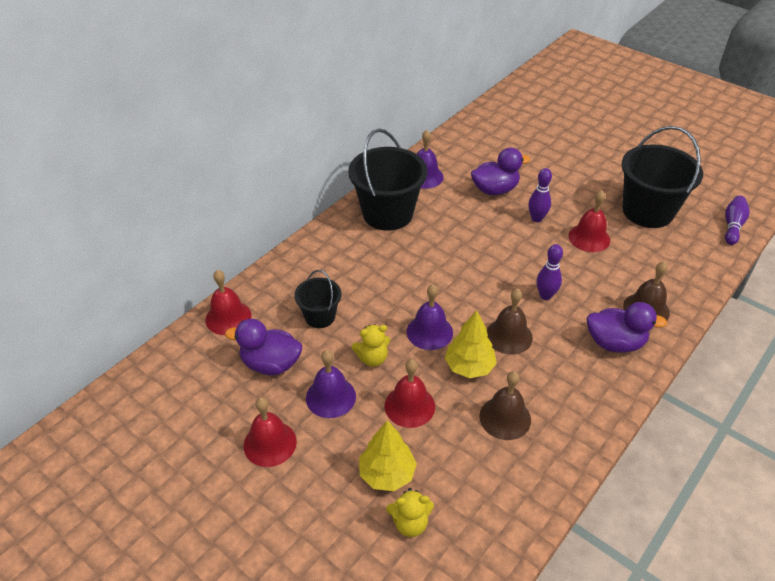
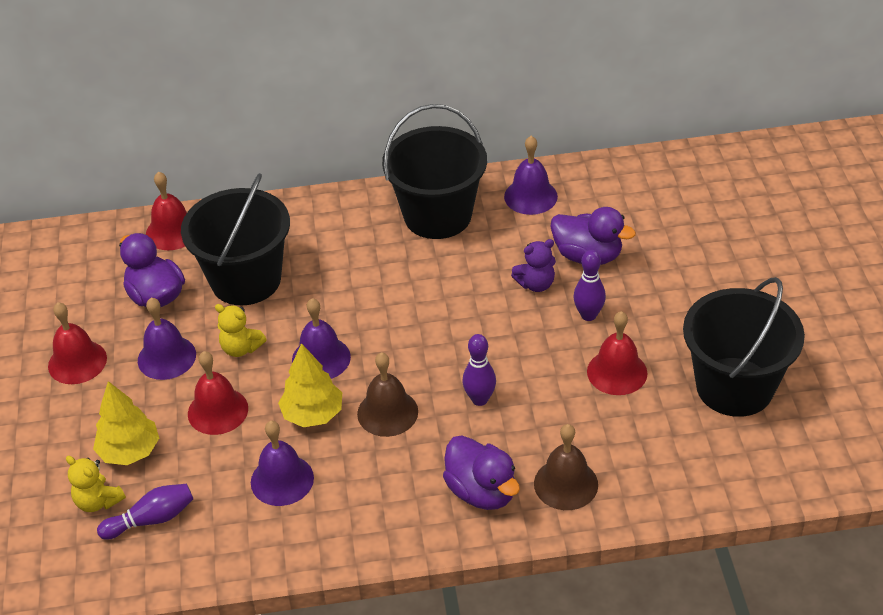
camera: 45 degrees right, 0 degrees up
black bucket [294,270,341,328] -> black bucket [181,173,290,305], size x1.89
brown bell [479,371,531,440] -> purple bell [251,421,314,506]
purple bowling pin [725,196,750,245] -> purple bowling pin moved to [97,484,193,540]
none -> purple teddy bear [511,239,556,292]

